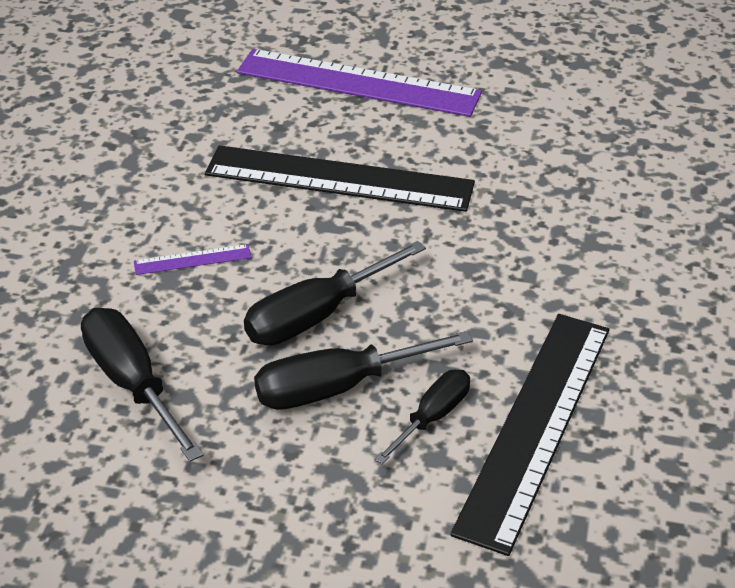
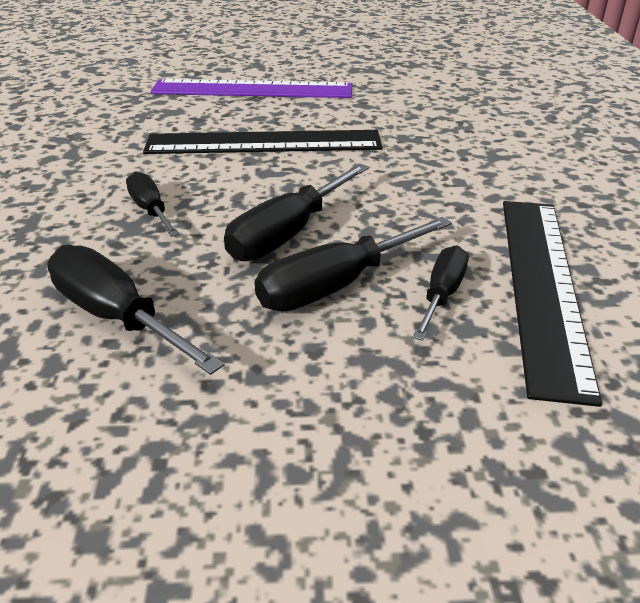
camera: 15 degrees left, 5 degrees down
purple ruler [134,244,252,275] -> black screwdriver [126,171,179,237]

